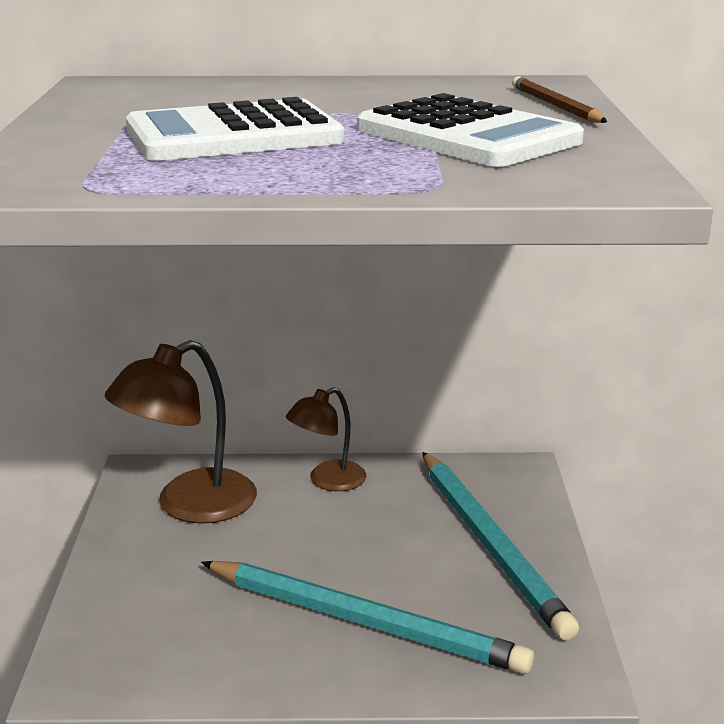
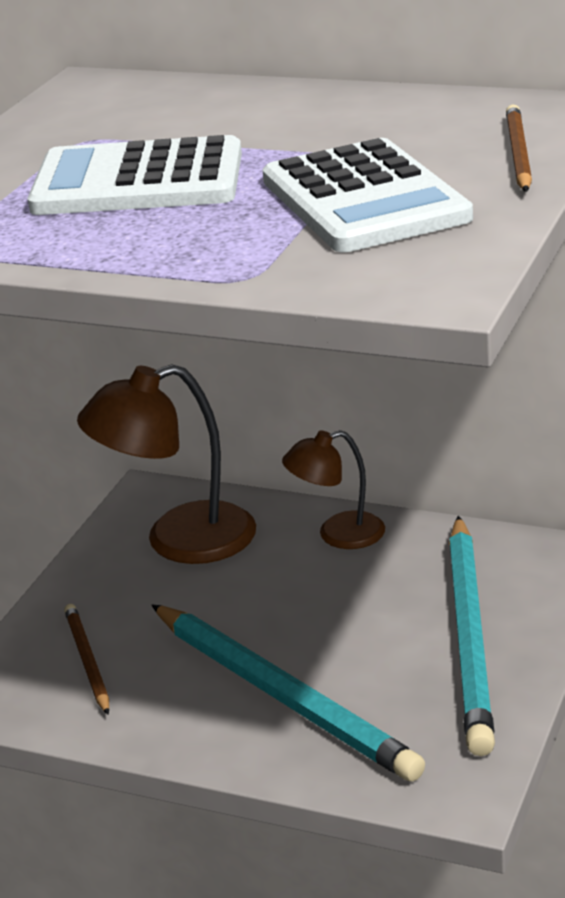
camera: 25 degrees right, 5 degrees up
none -> brown pencil [64,604,109,715]

